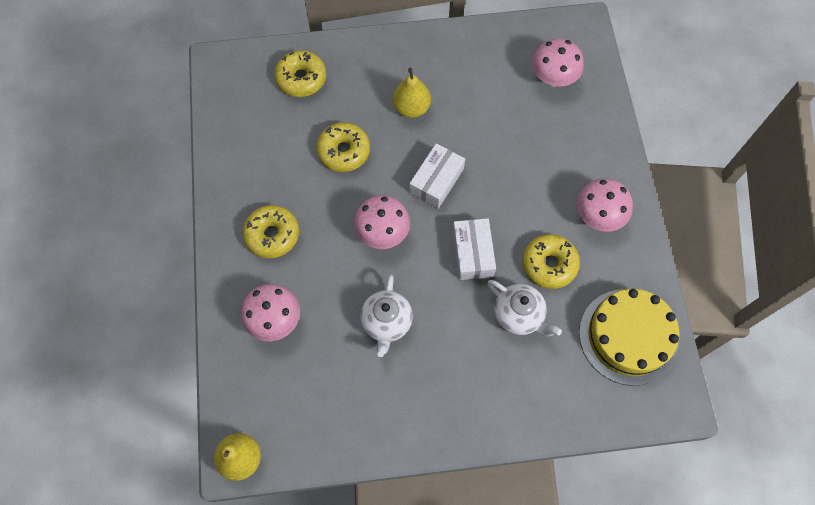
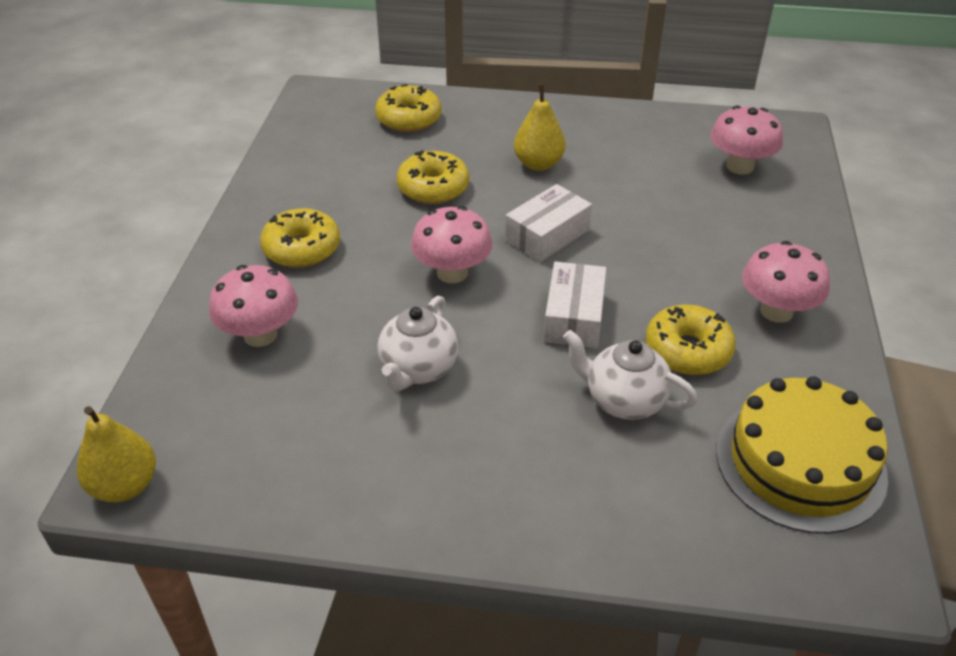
camera: 15 degrees right, 25 degrees down
white teapot [487,280,562,337] -> white teapot turned 150 degrees clockwise [563,330,698,420]

